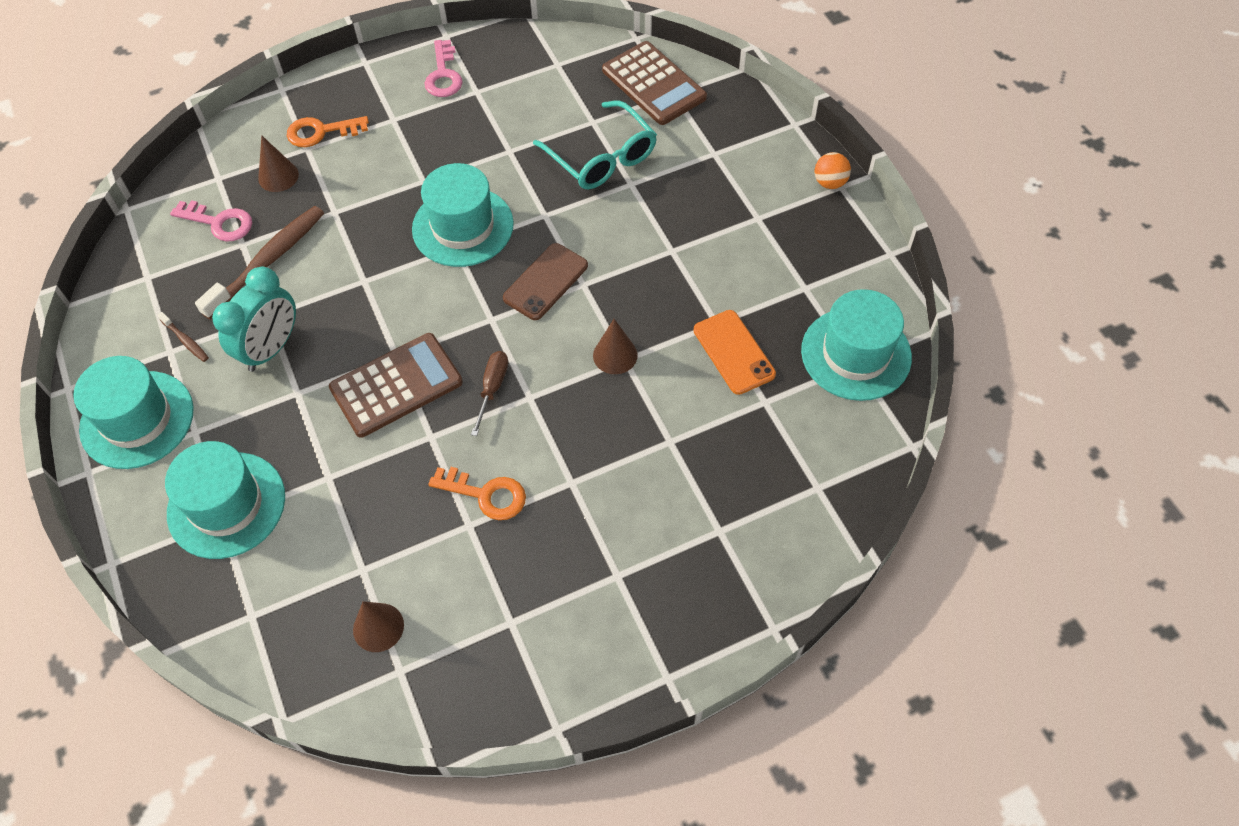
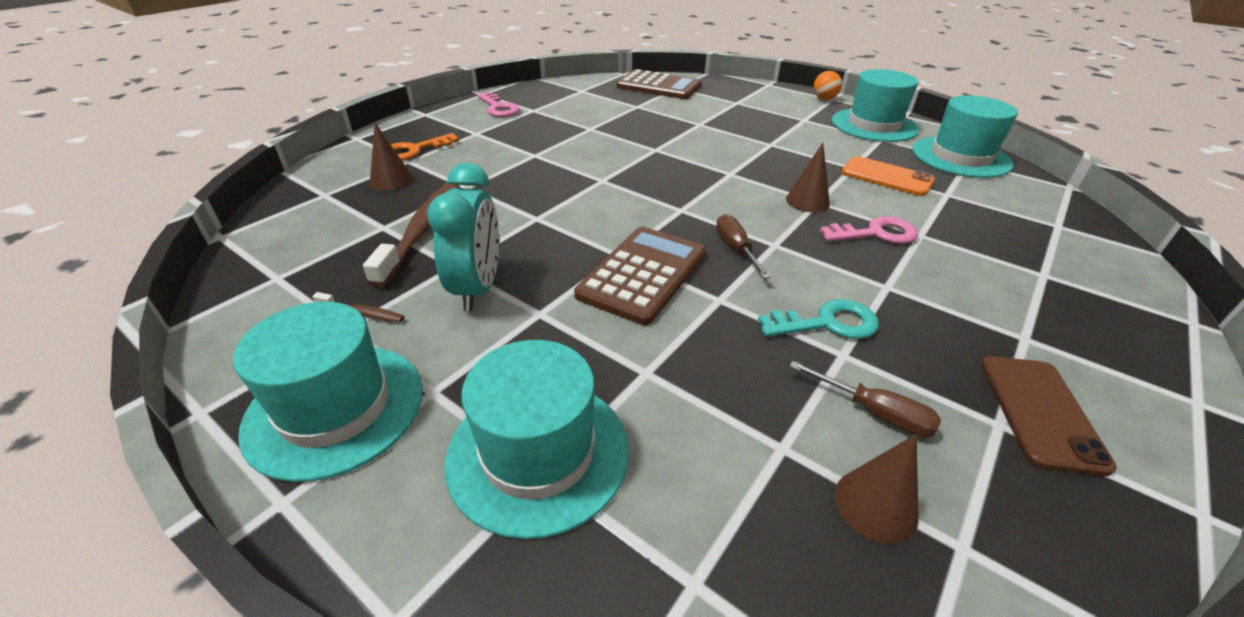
camera: 30 degrees left, 20 degrees down
pink key [170,200,252,242] -> pink key moved to [820,216,918,244]
turquoise hat [412,163,514,267] -> turquoise hat moved to [832,69,919,142]
orange key [428,467,526,520] -> turquoise key [758,299,879,339]
brown phone [503,243,588,320] -> brown phone moved to [981,356,1117,476]
turquoise glasses [533,101,657,189] -> none
none -> brown screwdriver [789,361,941,437]

